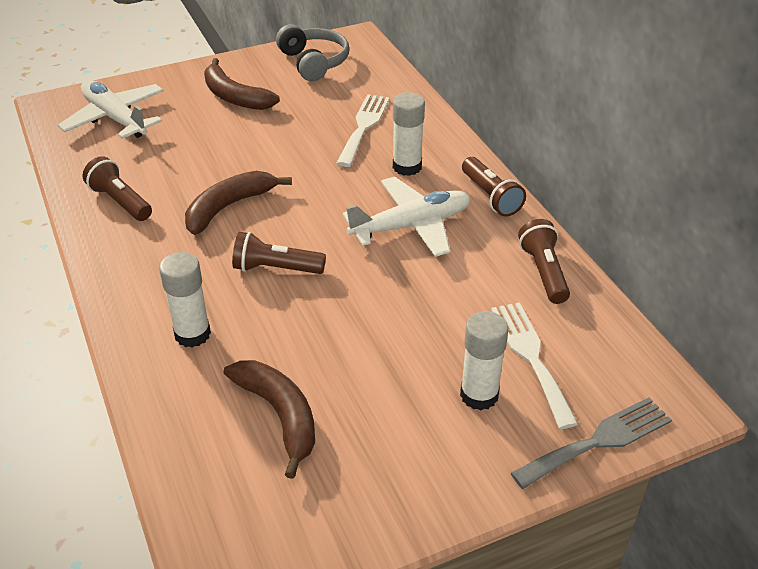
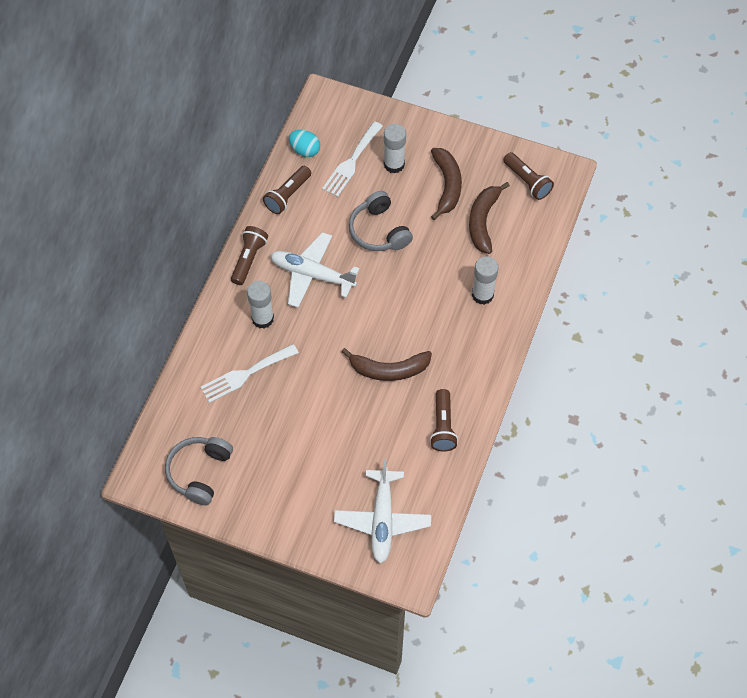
camera: 135 degrees left, 20 degrees up
brown banana [204,58,280,110] -> brown banana moved to [431,148,462,220]
brown flashlight [232,232,326,274] -> brown flashlight moved to [503,152,554,200]
grey fork [511,397,672,489] -> none
none -> turquoise egg [289,130,320,157]
none -> grey headphones [349,191,413,251]

